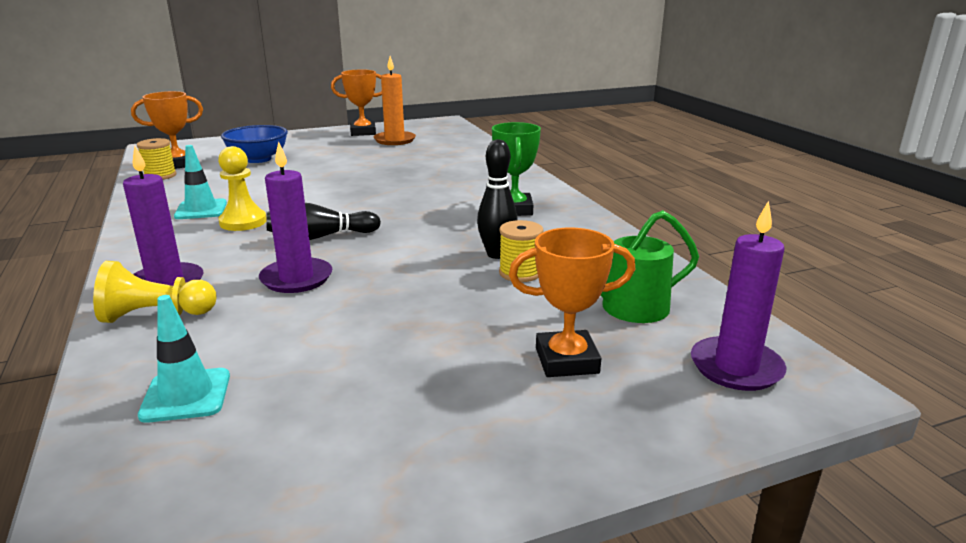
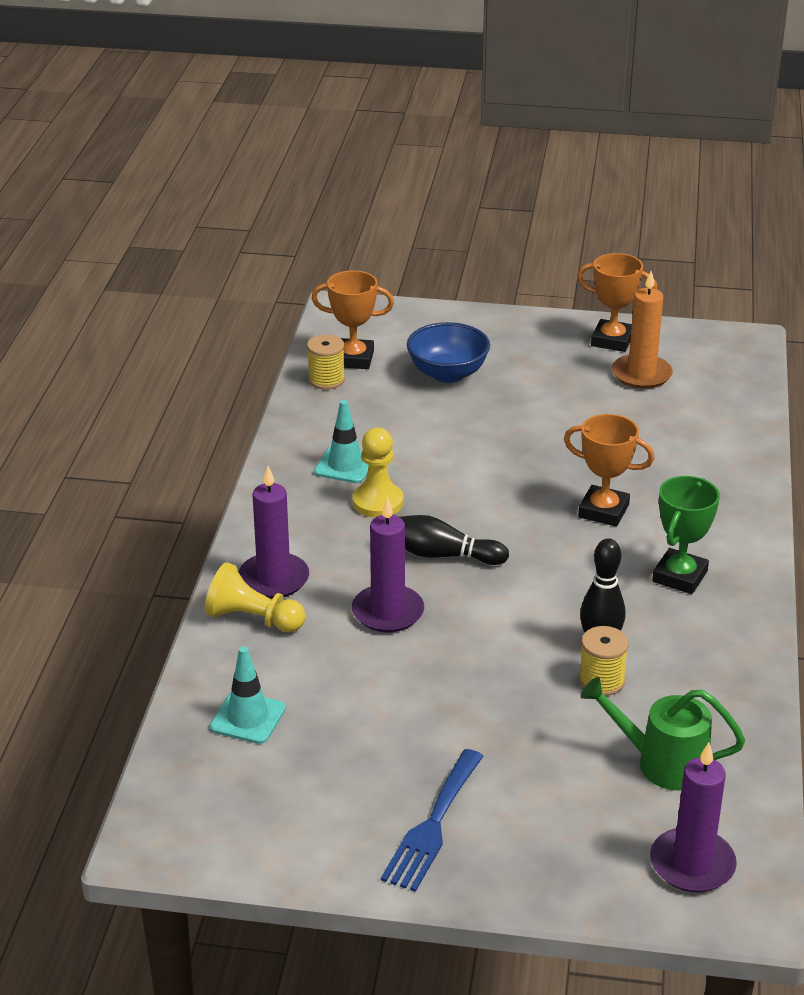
camera: 30 degrees right, 10 degrees up
orange trophy [509,228,635,377] -> orange trophy moved to [564,414,654,527]
none -> blue fork [381,749,484,892]

